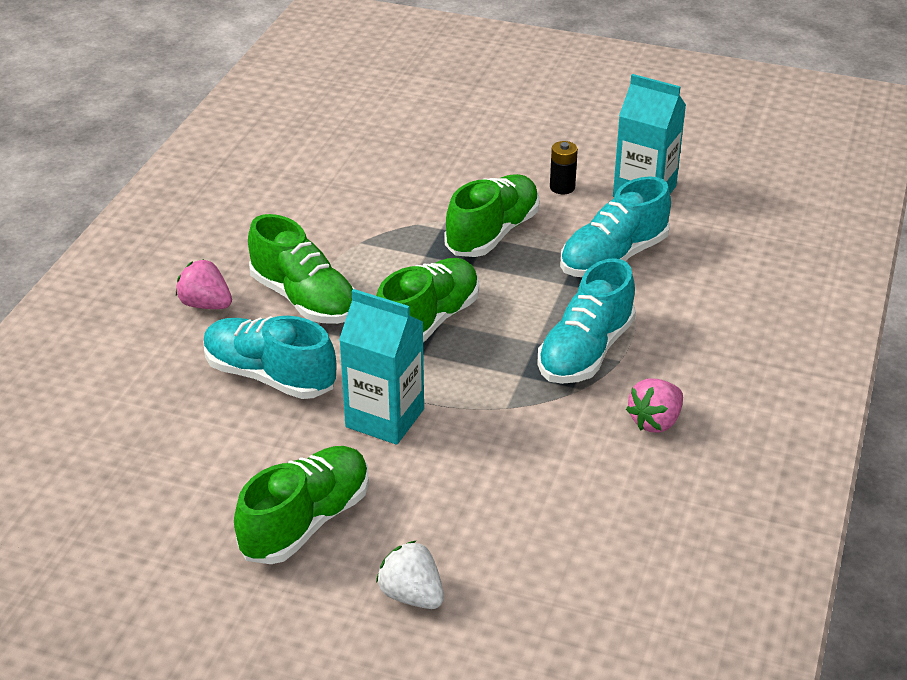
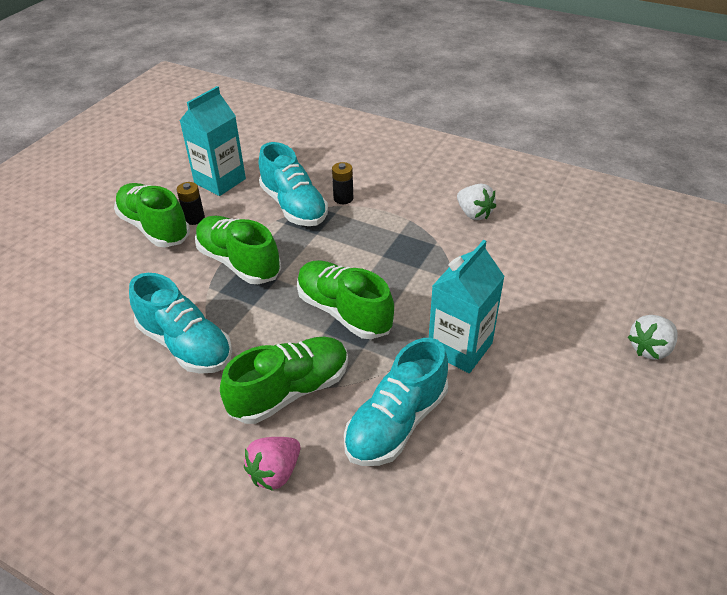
camera: 80 degrees left, 5 degrees up
green shoe [234,446,369,564] -> green shoe moved to [114,183,190,247]
turquoise shoe [537,258,636,384] -> turquoise shoe moved to [129,273,232,374]
pink strawberry [626,379,683,433] -> white strawberry [457,184,496,220]
none -> black battery [332,162,353,204]

